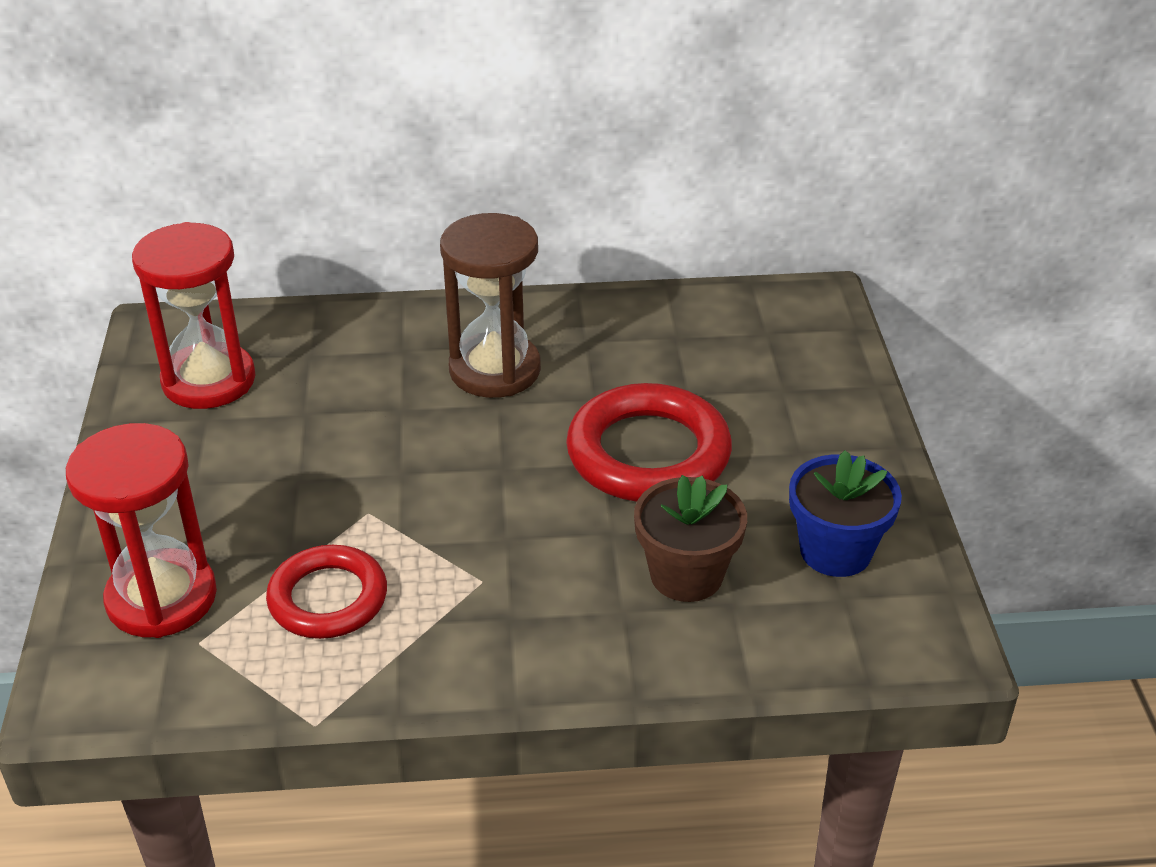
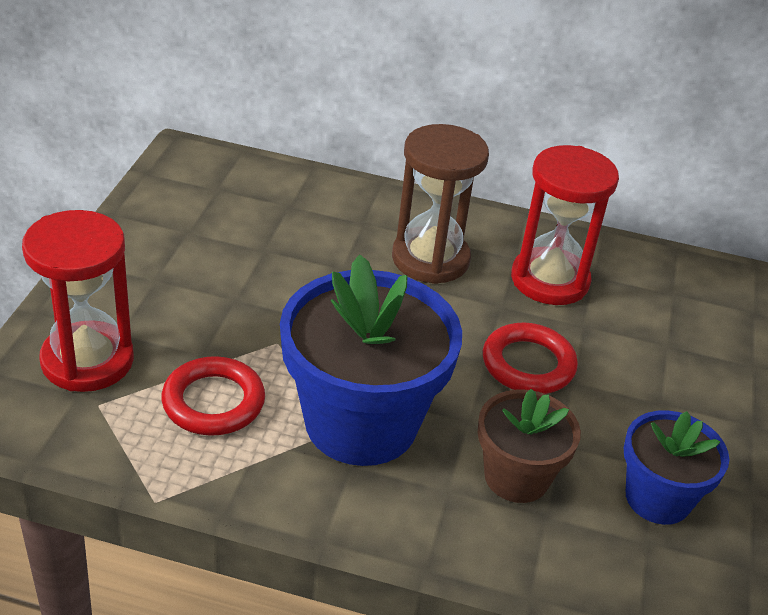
camera: 15 degrees right, 0 degrees up
red hourglass [132,222,255,409] -> red hourglass moved to [511,145,619,305]
red ring [566,383,732,502] -> red ring [483,323,578,394], size x0.66
none -> blue flower pot [280,254,462,466]

